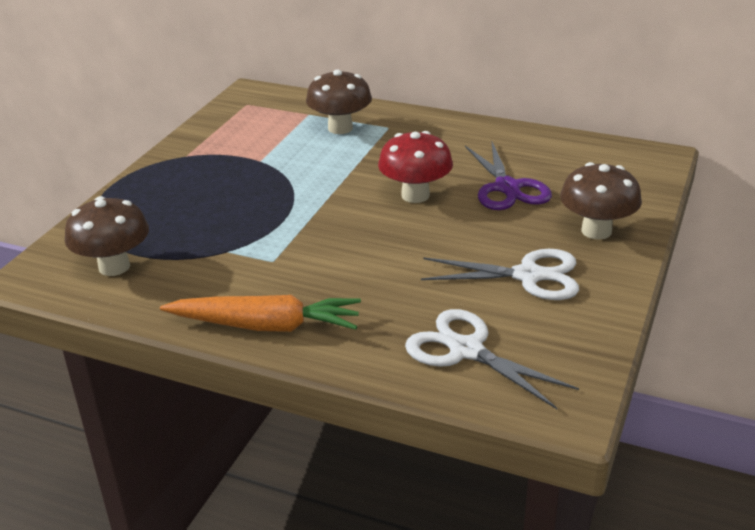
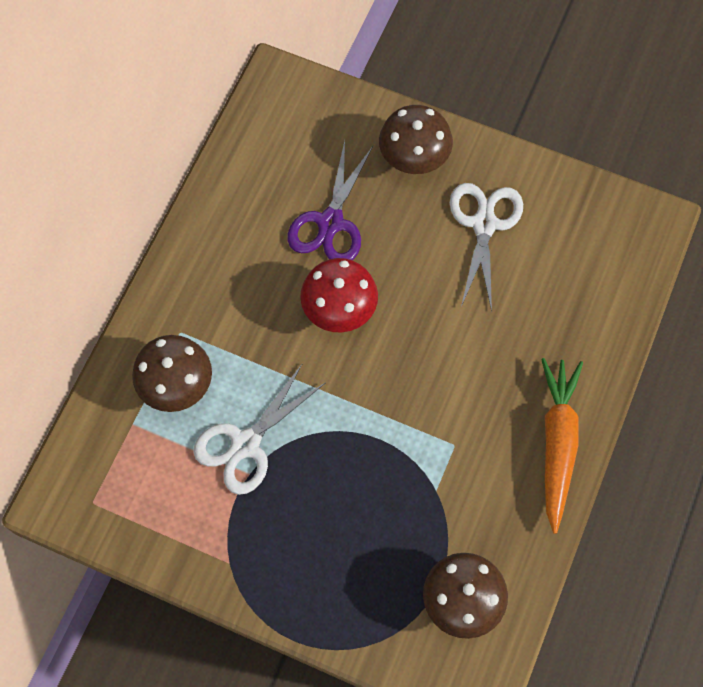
camera: 90 degrees left, 35 degrees up
white scissors [405,309,579,409] -> white scissors moved to [193,363,325,495]
purple scissors [465,141,552,210] -> purple scissors turned 120 degrees clockwise [288,141,373,260]

